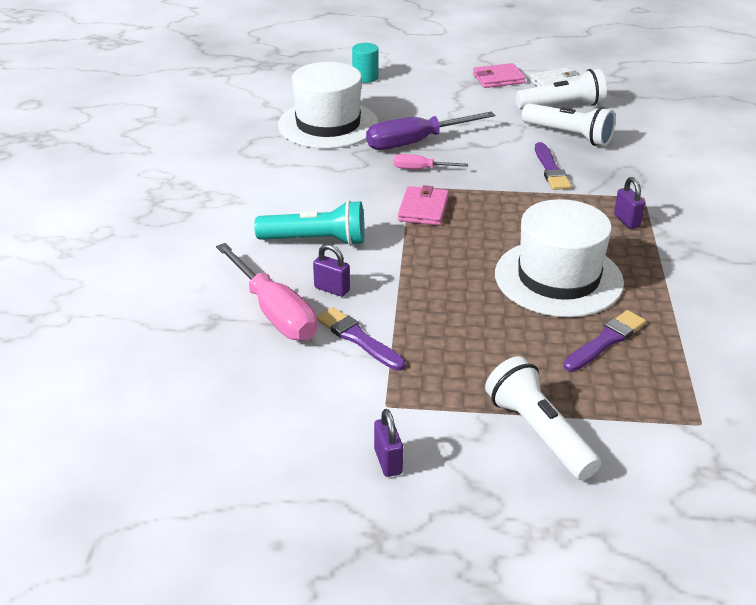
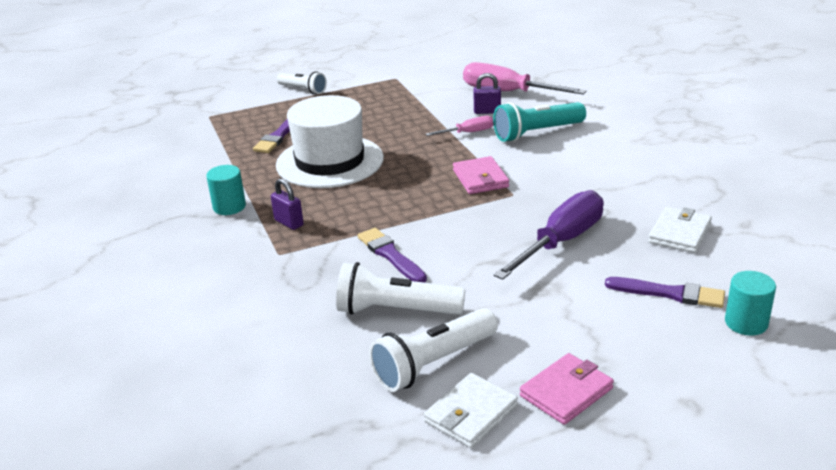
camera: 155 degrees right, 5 degrees down
white hat [278,62,379,149] -> white wallet [648,207,712,253]
purple brush [317,307,405,371] -> purple brush moved to [605,277,725,308]
purple padlock [374,409,403,477] -> none
pink screwdriver [394,154,468,169] -> pink screwdriver moved to [426,116,493,136]
white flashlight [485,356,601,480] -> white flashlight [277,71,327,94], size x0.65
none -> turquoise cylinder [206,165,246,215]

